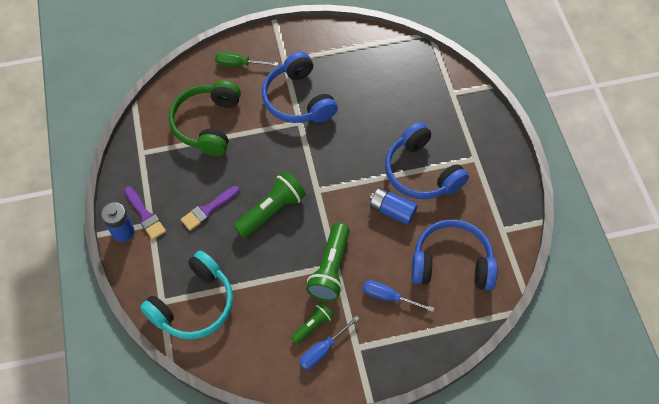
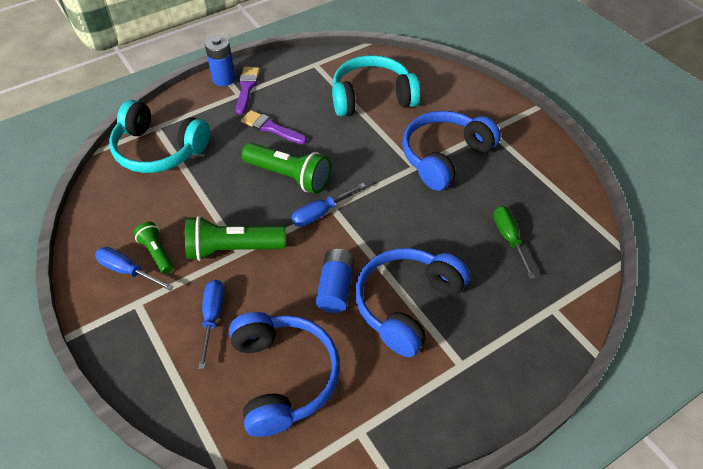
camera: 70 degrees right, 10 degrees down
purple brush [124,187,166,240] -> purple brush turned 150 degrees clockwise [236,67,260,115]
green headphones [169,80,241,156] -> turquoise headphones [332,55,420,116]
green screwdriver [215,52,278,66] -> green screwdriver moved to [493,206,535,279]
green flashlight [291,302,334,344] -> green flashlight turned 150 degrees counterclockwise [133,222,174,274]
none -> blue screwdriver [291,183,366,227]

